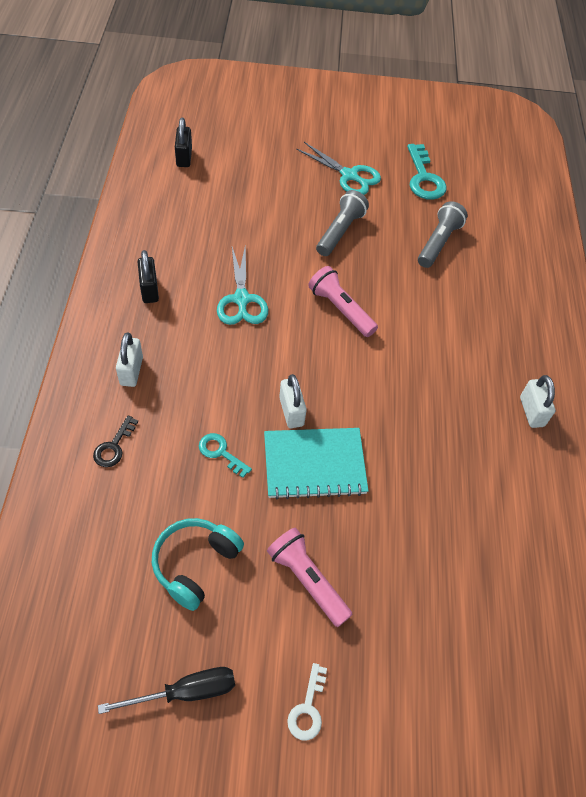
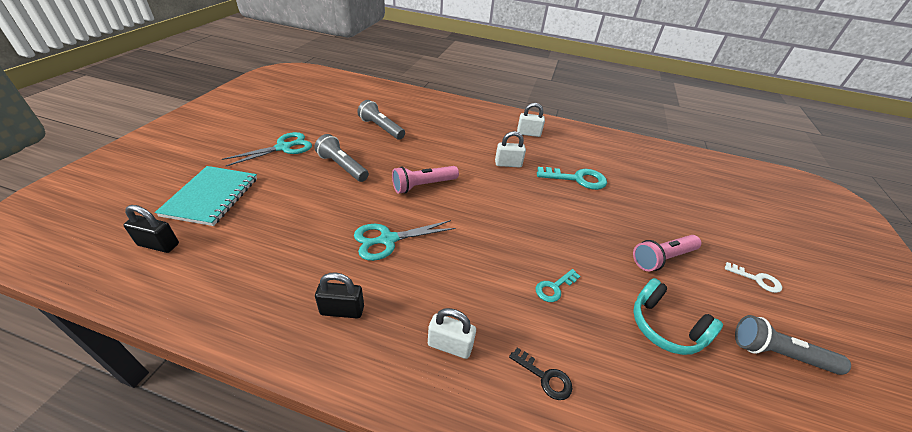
camera: 75 degrees left, 15 degrees down
black screwdriver [98,667,235,714] -> grey flashlight [735,315,851,375]
turquoise scissors [217,244,268,325] -> turquoise scissors turned 150 degrees clockwise [354,220,456,261]
turquoise notebook [264,428,368,500] -> turquoise notebook moved to [155,166,257,226]
white padlock [279,374,307,428] -> white padlock moved to [495,131,526,167]
turquoise key [407,144,447,200] -> turquoise key moved to [537,167,607,190]

